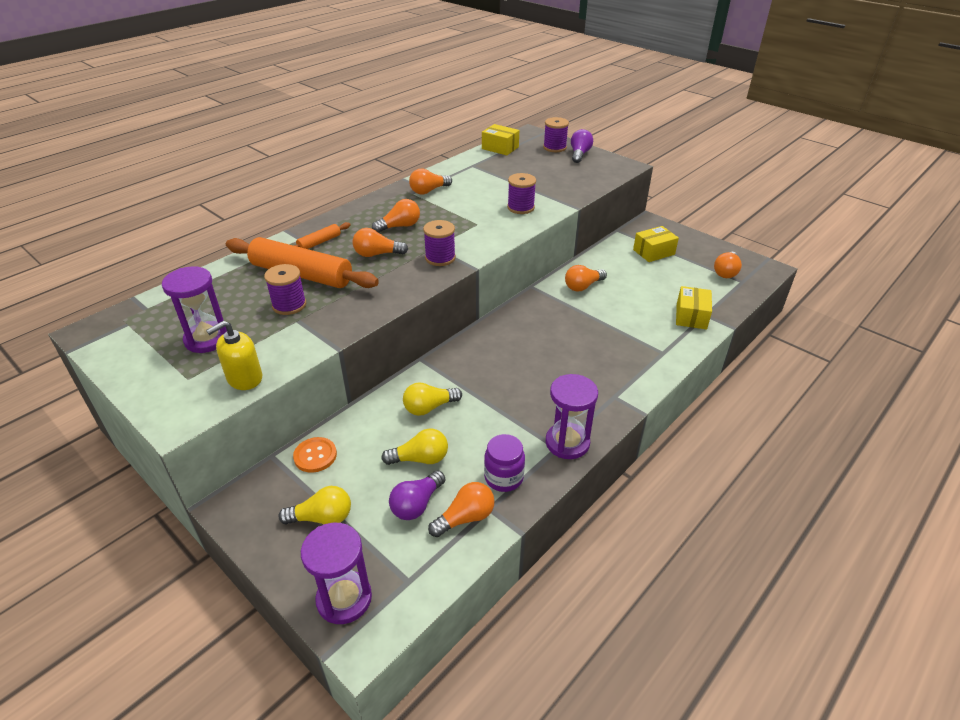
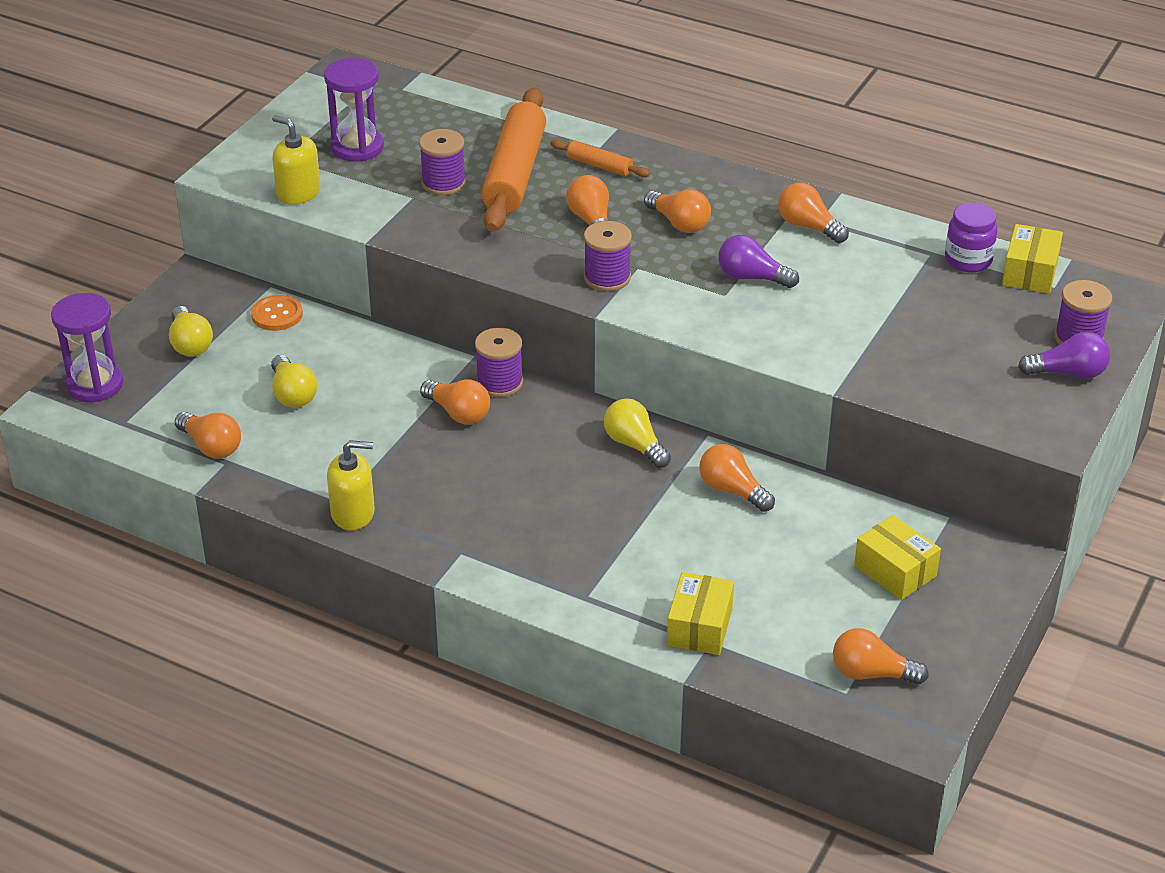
camera: 75 degrees right, 0 degrees up
purple light bulb [389,470,445,520] -> purple light bulb moved to [718,235,799,288]
yellow light bulb [403,382,462,416] -> yellow light bulb moved to [604,399,671,468]
purple jar [484,434,525,492] -> purple jar moved to [945,202,997,272]
purple spool [507,173,536,214] -> purple spool moved to [475,327,523,397]
purple hourglass [546,374,598,459] -> yellow soap dispenser [327,440,375,530]
yellow box [676,286,712,329] -> yellow box turned 75 degrees counterclockwise [667,572,734,655]
none -> orange light bulb [420,380,490,424]

